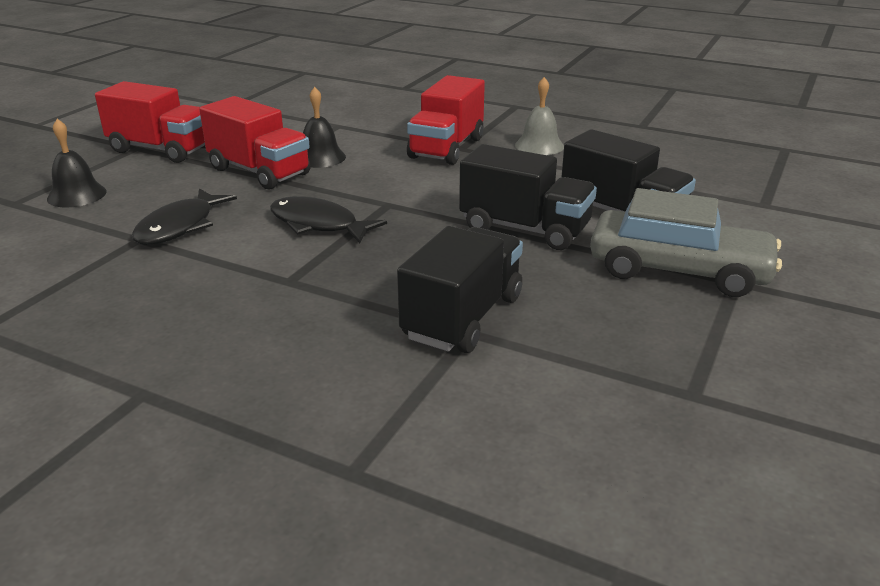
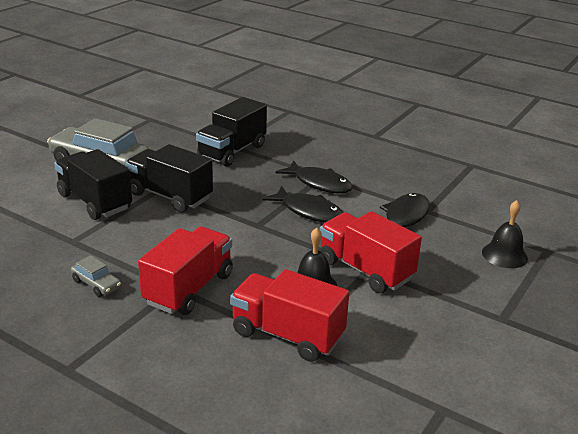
camera: 175 degrees left, 0 degrees up
red truck [95,81,206,163] -> red truck moved to [230,269,349,362]
grey bell [515,77,564,155] -> grey car [71,255,121,297]
none -> black fish [276,160,353,193]

